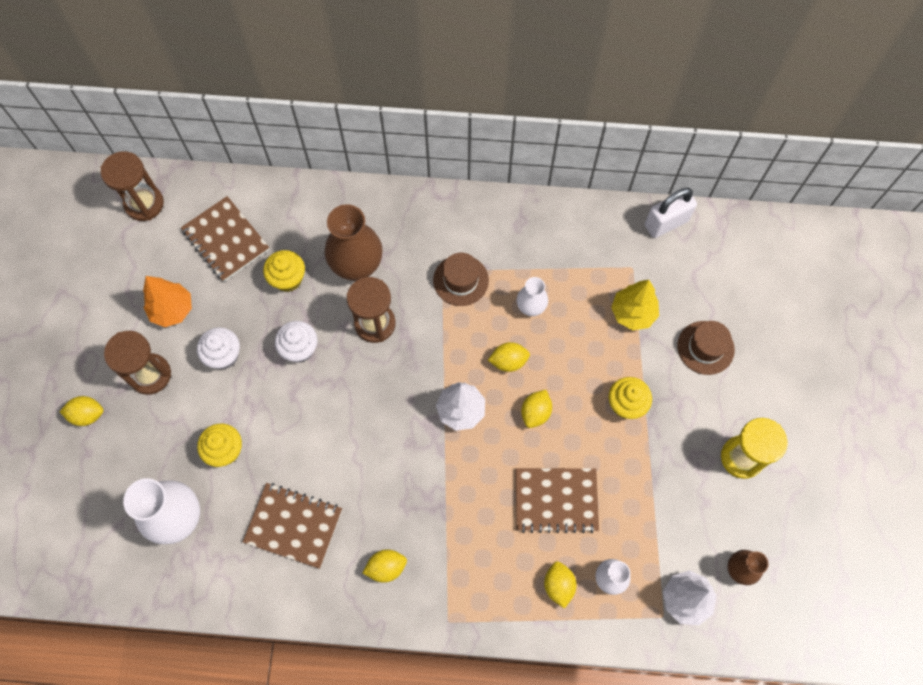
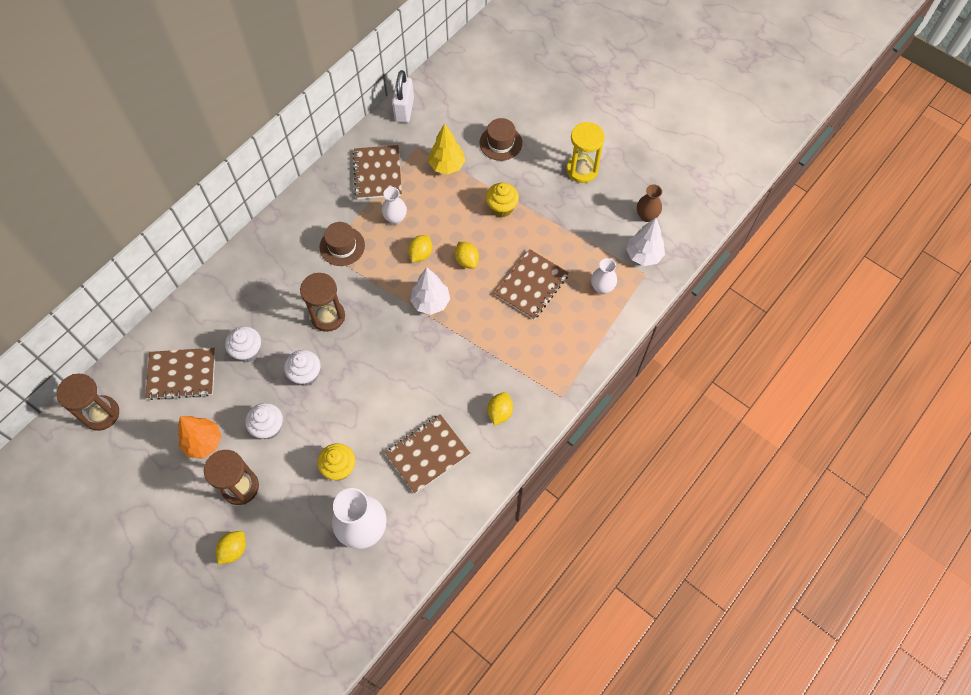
camera: 55 degrees left, 5 degrees down
yellow cupcake [263,250,305,292] -> white cupcake [225,326,261,362]
brown vase [325,204,383,281] -> none
yellow lemon [544,561,577,609] -> none
none -> brown notebook [353,145,402,199]

